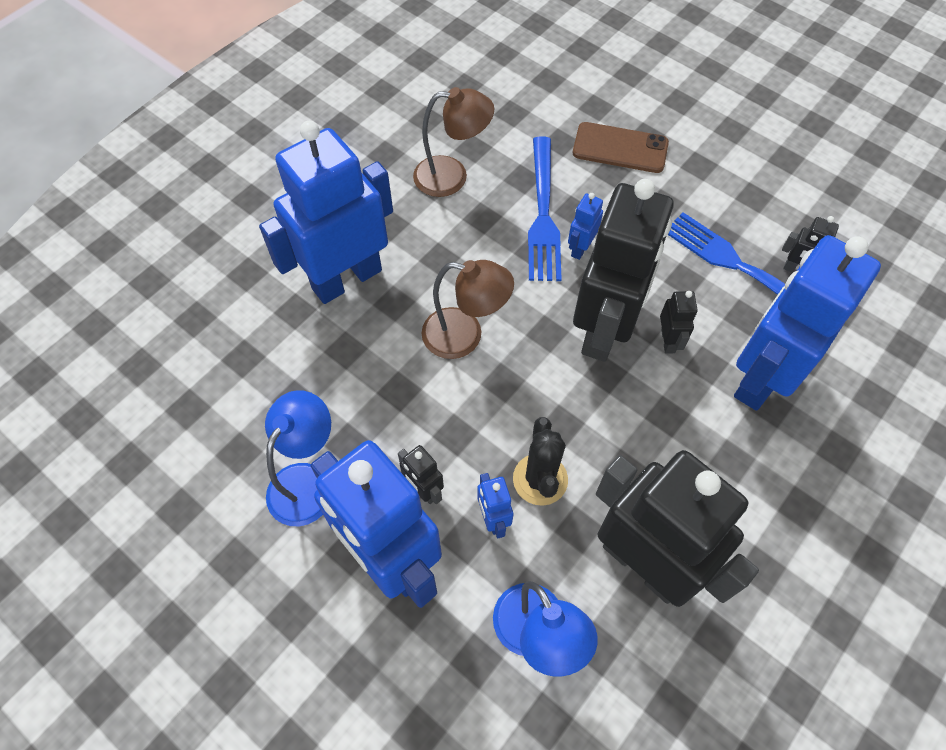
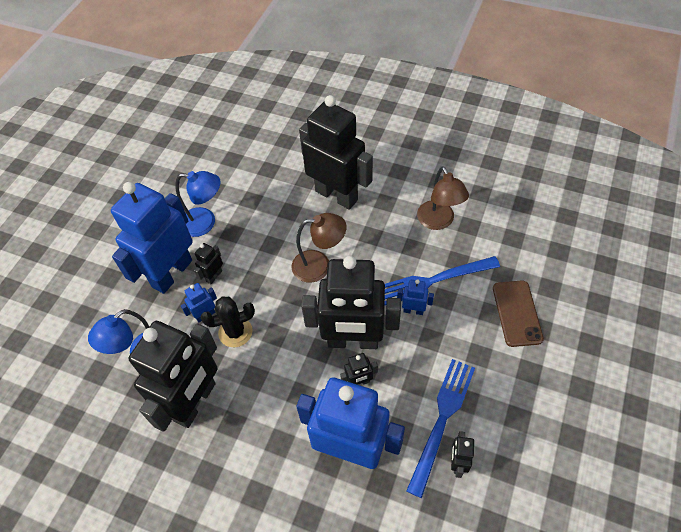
camera: 75 degrees right, 5 degrees down
blue robot [259,121,393,304] -> black robot [299,95,373,210]
brown lamp [421,260,514,359] -> brown lamp turned 90 degrees counterclockwise [291,213,346,283]

